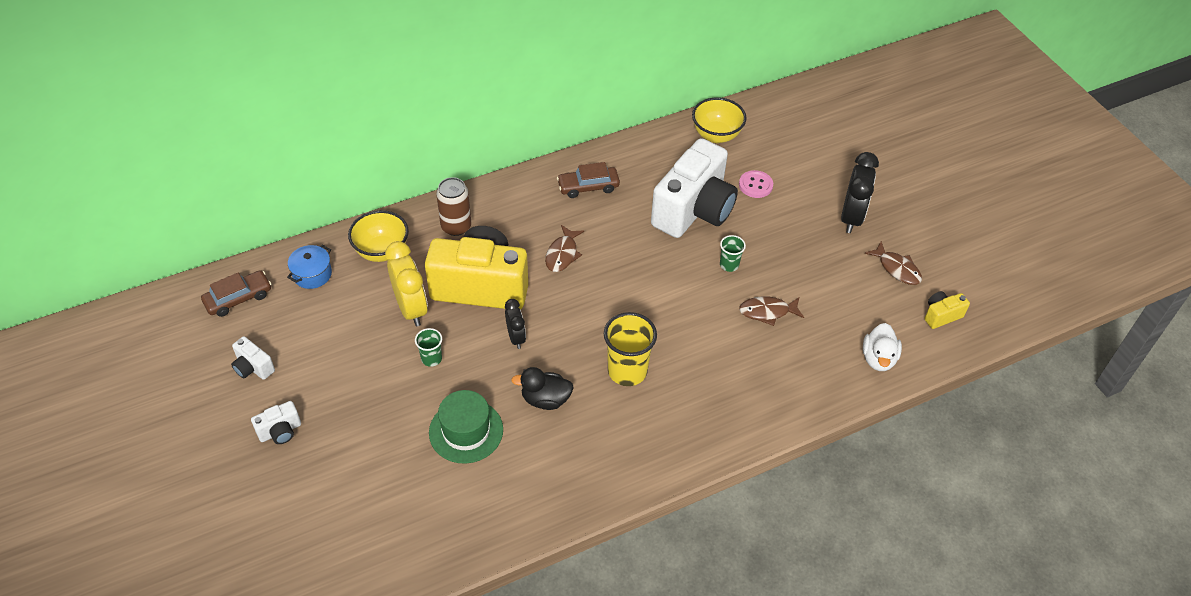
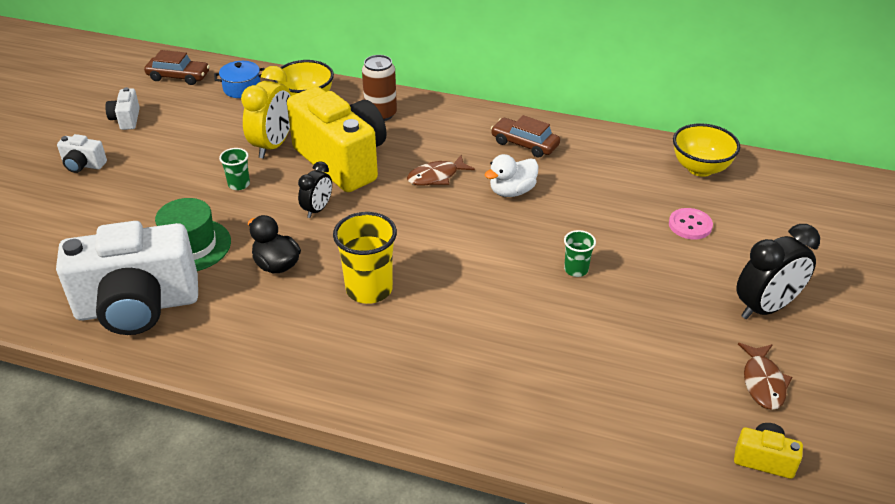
camera: 45 degrees right, 10 degrees down
white camera [651,138,738,238] -> white camera moved to [56,221,198,335]
brown fish [739,296,804,326] -> none
white duck [863,323,902,371] -> white duck moved to [485,154,539,197]

